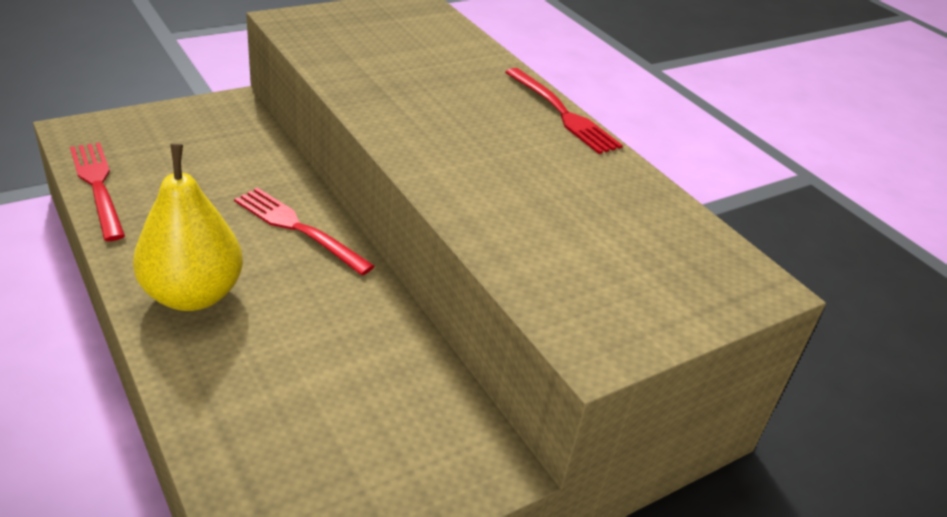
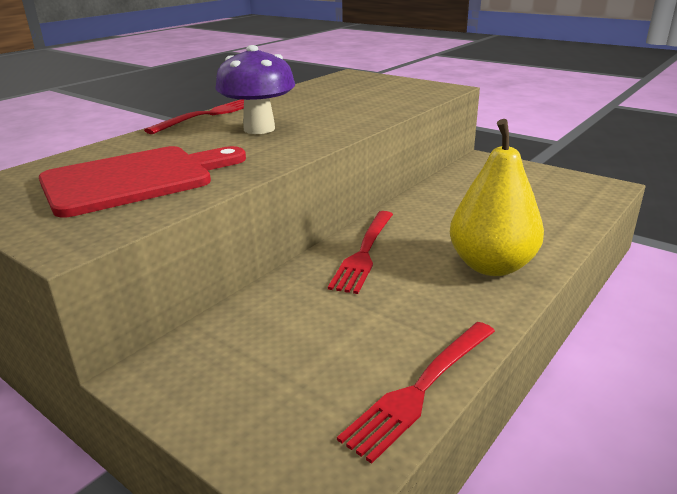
camera: 105 degrees left, 10 degrees down
none -> red cutting board [39,146,246,217]
none -> purple mushroom [215,45,295,134]

